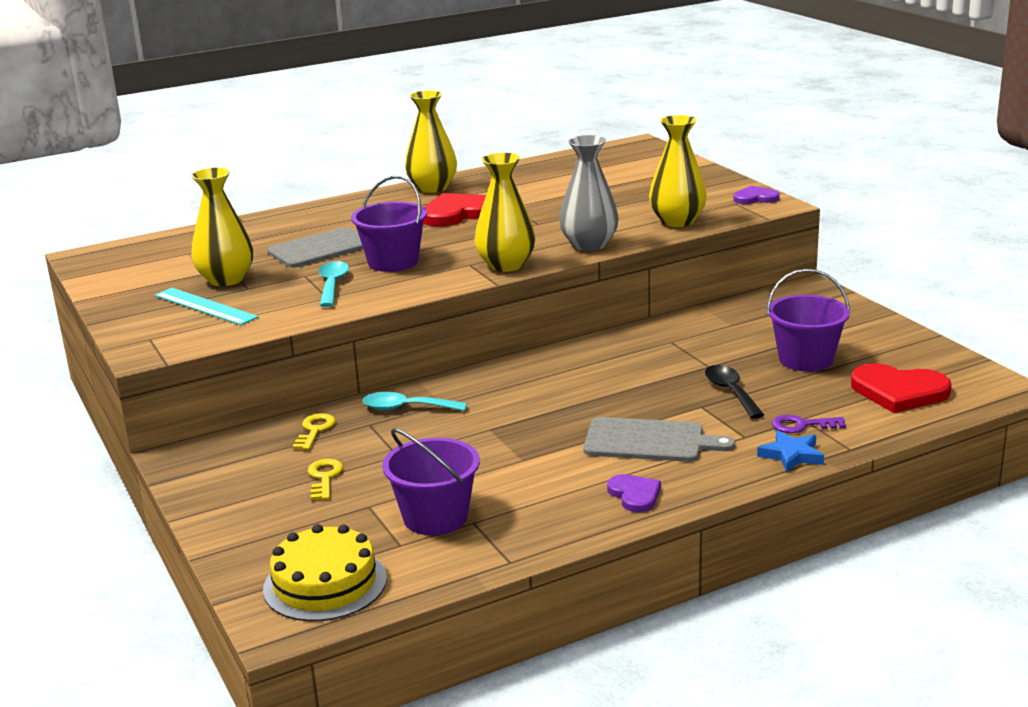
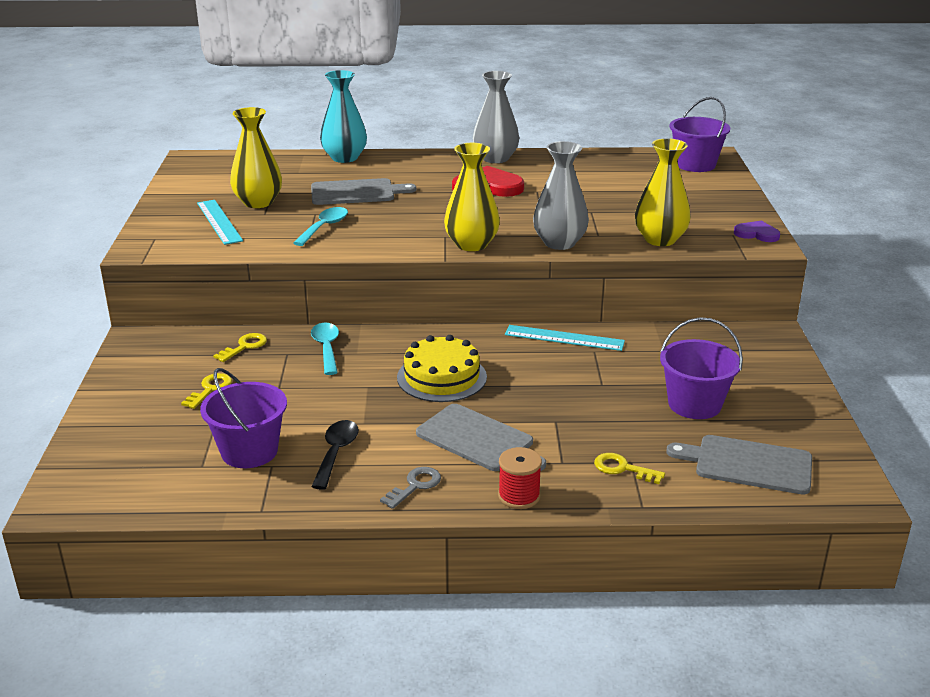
camera: 25 degrees right, 5 degrees up
yellow cake [263,524,387,621] -> yellow cake moved to [397,335,487,402]
purple bucket [351,176,427,272] -> purple bucket moved to [669,97,730,172]
turquoise spoon [362,392,467,411] -> turquoise spoon turned 45 degrees clockwise [311,323,339,375]
yellow vase [405,90,457,193] -> grey vase [473,71,519,163]
purple heart [607,474,661,512] -> grey key [380,467,441,509]
black spoon [705,365,764,419] -> black spoon moved to [311,420,359,490]
blue star [757,430,824,472] -> none
purple key [772,415,846,433] -> yellow key [594,453,665,484]
red heart [851,363,952,413] -> grey cutting board [666,435,812,494]
none -> turquoise vase [320,70,367,163]
none -> red spool [498,447,542,509]
none -> turquoise ruler [505,325,625,351]

